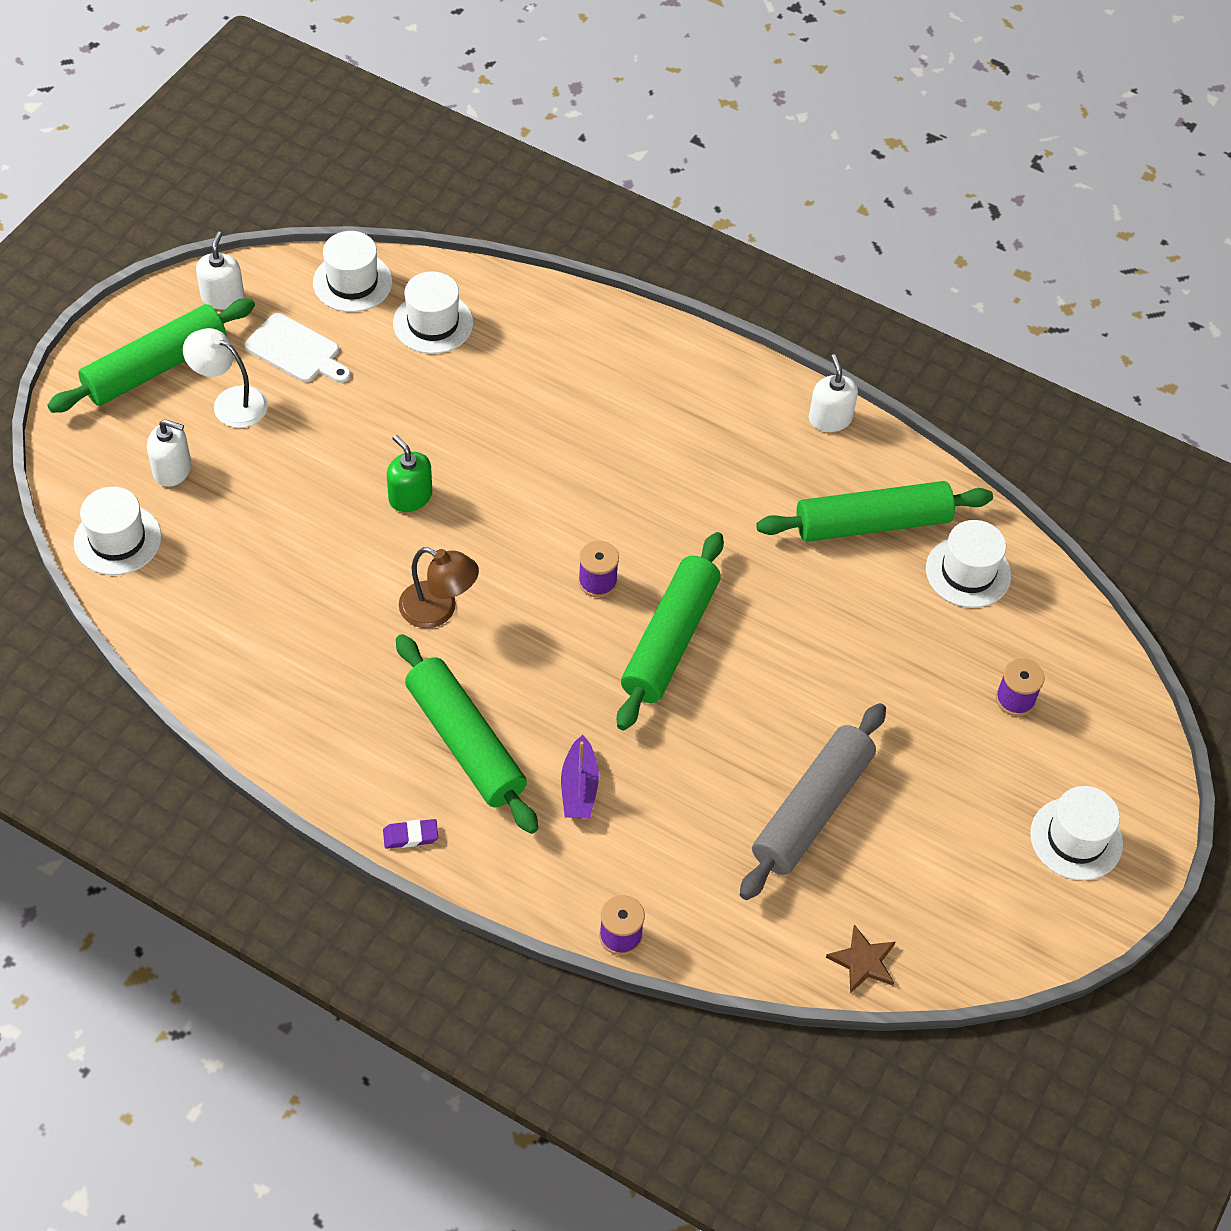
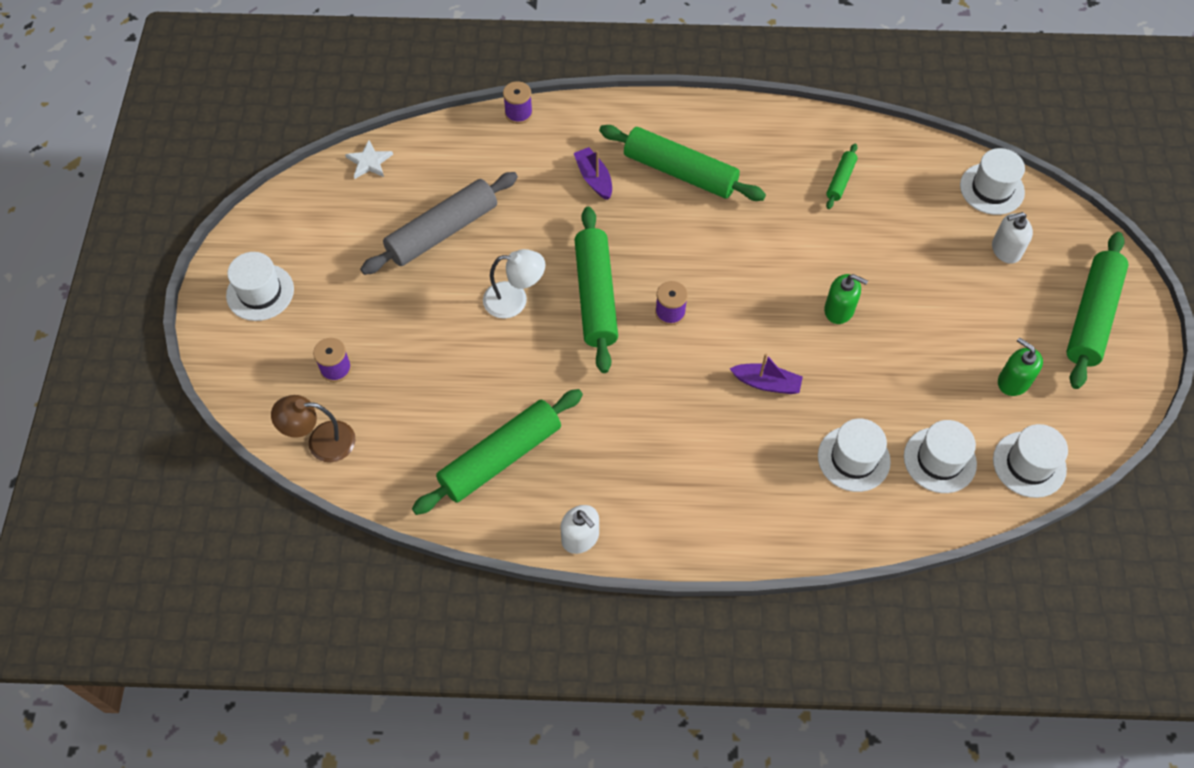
camera: 155 degrees right, 5 degrees up
white lamp [183,328,268,428] -> white lamp moved to [483,249,545,319]
white soap dispenser [196,232,244,310] -> none
white cutting board [245,313,351,383] -> green soap dispenser [998,338,1043,396]
purple eraser [383,819,438,849] -> none
brown lamp [399,547,479,628] -> brown lamp moved to [271,395,356,462]
grey rolling pin [740,703,886,900] -> grey rolling pin turned 45 degrees clockwise [360,172,518,275]
brown star [826,925,895,993] -> white star [345,140,393,179]
white hat [926,520,1011,608] -> white hat moved to [818,419,891,492]
none -> purple boat [729,353,803,394]
none -> green rolling pin [826,144,858,209]

